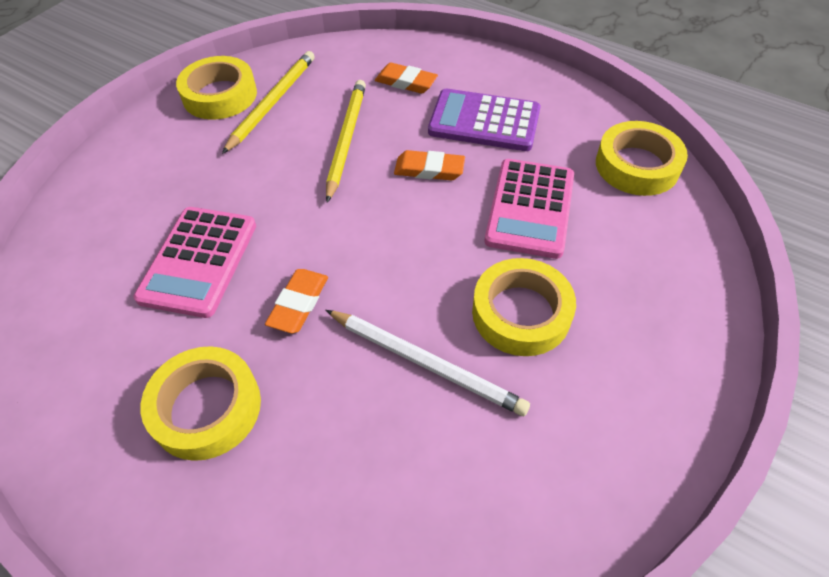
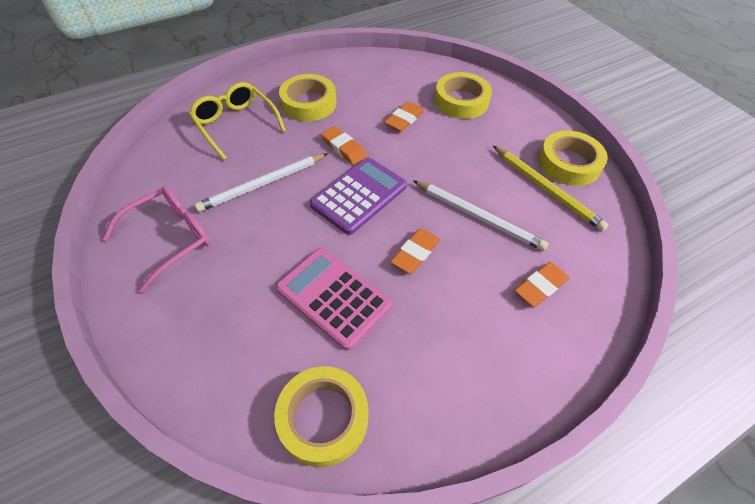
camera: 115 degrees right, 0 degrees up
pink calculator [133,207,256,318] -> orange eraser [384,102,424,132]
yellow pencil [326,80,366,203] -> white pencil [413,180,549,251]
purple calculator [428,89,541,151] -> purple calculator moved to [310,158,407,235]
yellow tape [472,258,576,356] -> yellow tape moved to [435,72,492,119]
none -> pink glasses [103,186,210,293]
none -> yellow glasses [189,82,286,160]

